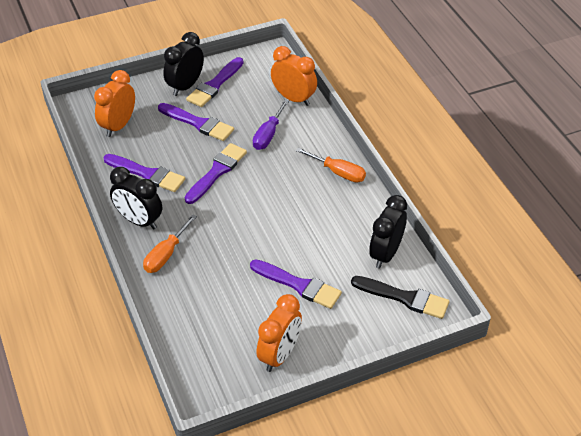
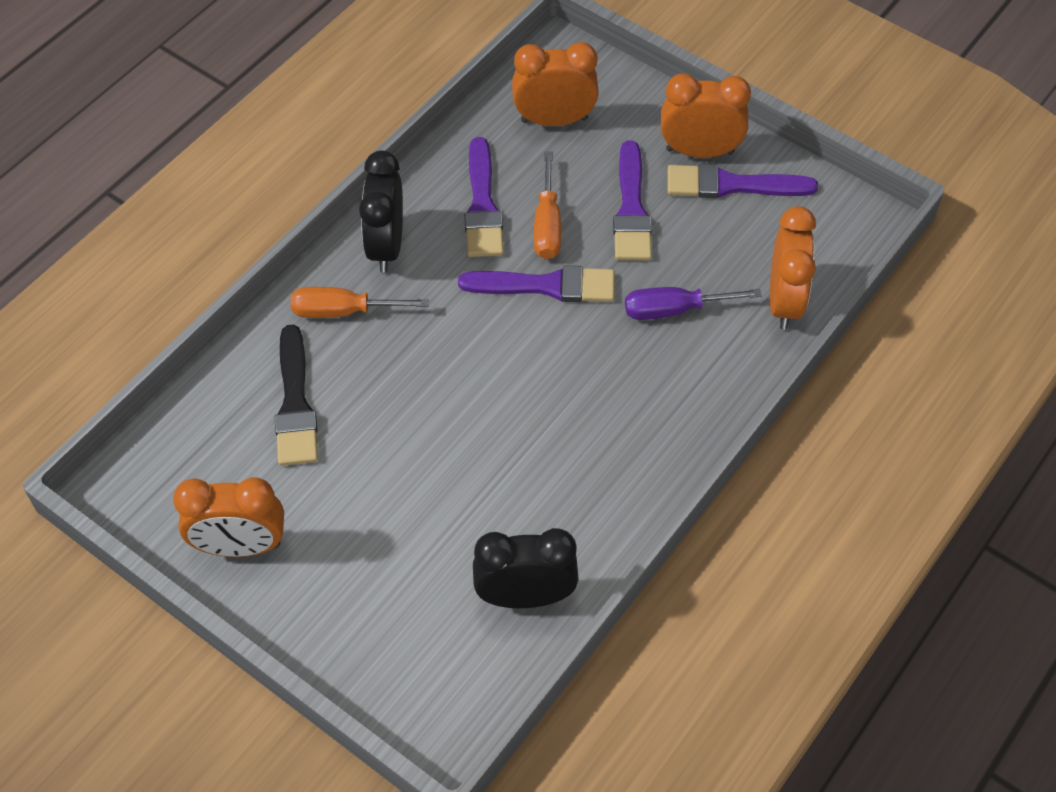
camera: 60 degrees right, 10 degrees up
black clock [163,32,204,96] -> orange clock [661,73,751,158]
purple brush [250,259,342,309] -> none
orange screwdriver [296,148,366,183] -> orange screwdriver moved to [534,151,561,259]
black brush [351,276,449,319] -> black brush moved to [275,324,318,466]

